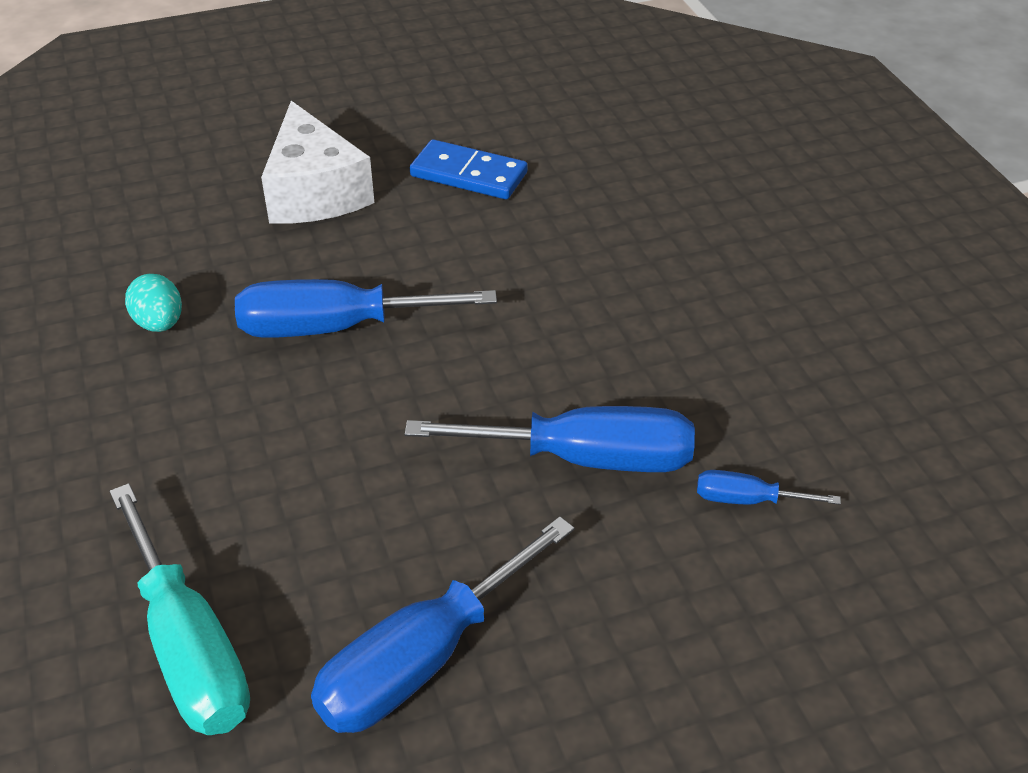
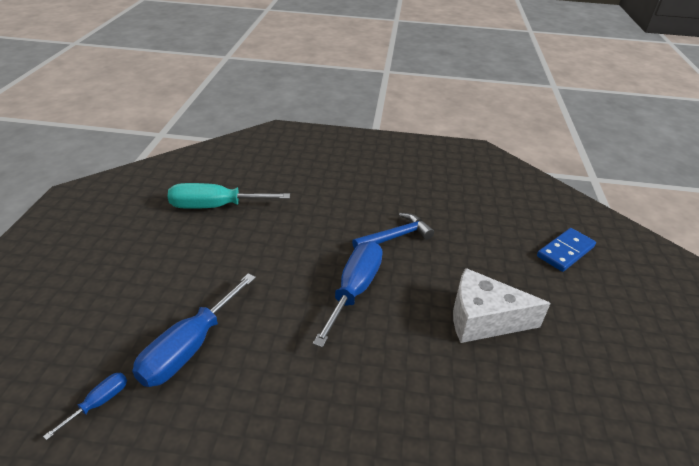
camera: 115 degrees right, 5 degrees down
turquoise egg [125,274,182,332] -> blue hammer [352,213,434,249]
blue screwdriver [311,516,575,733] -> none
blue domino [410,139,528,199] -> blue domino moved to [537,228,596,272]

